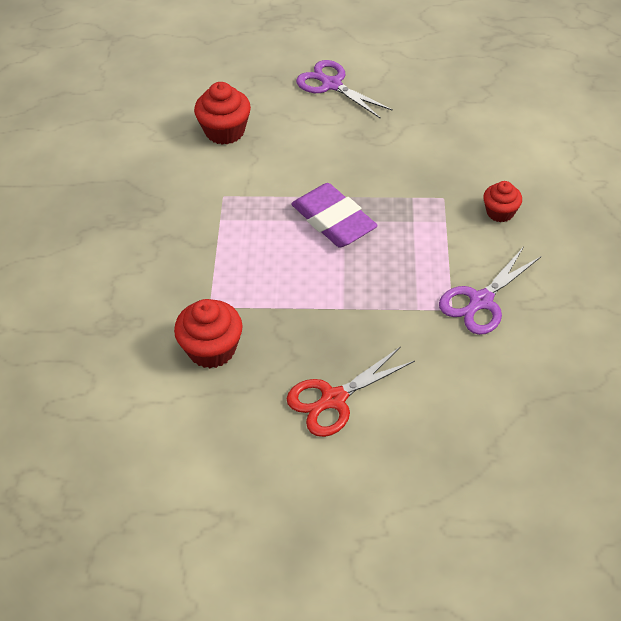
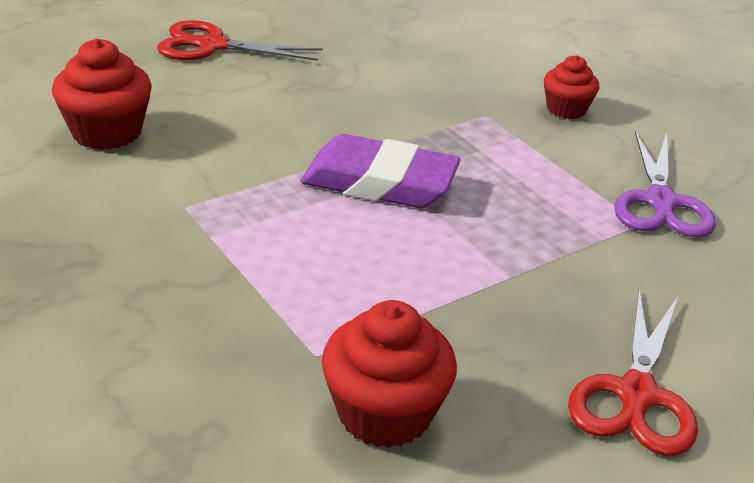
camera: 40 degrees left, 15 degrees down
purple scissors [296,60,393,119] -> red scissors [157,20,323,61]

